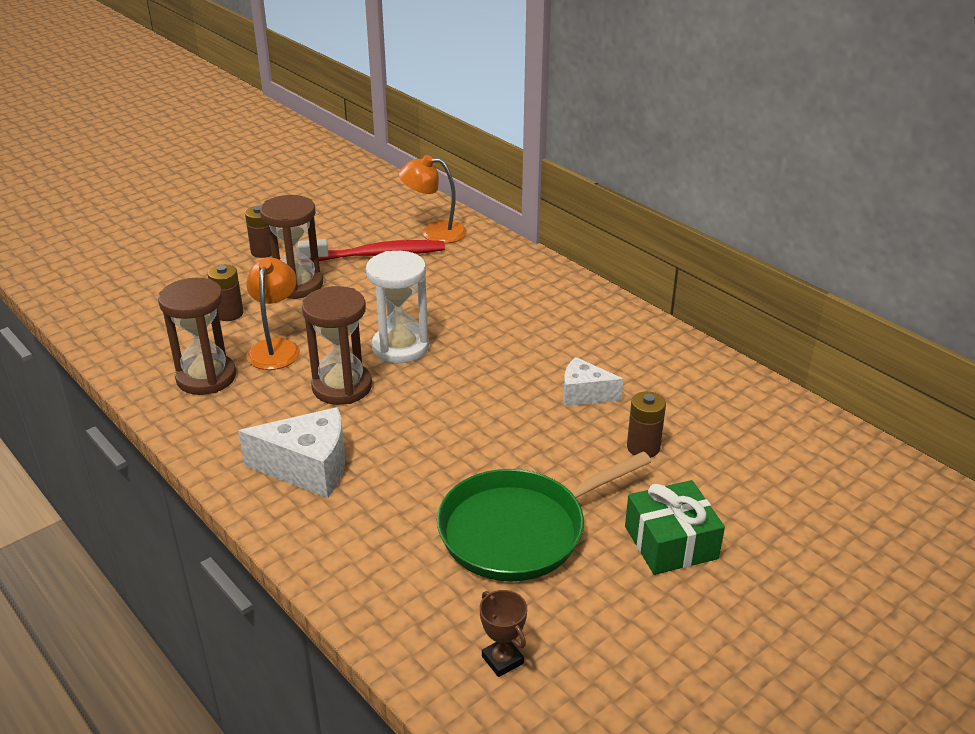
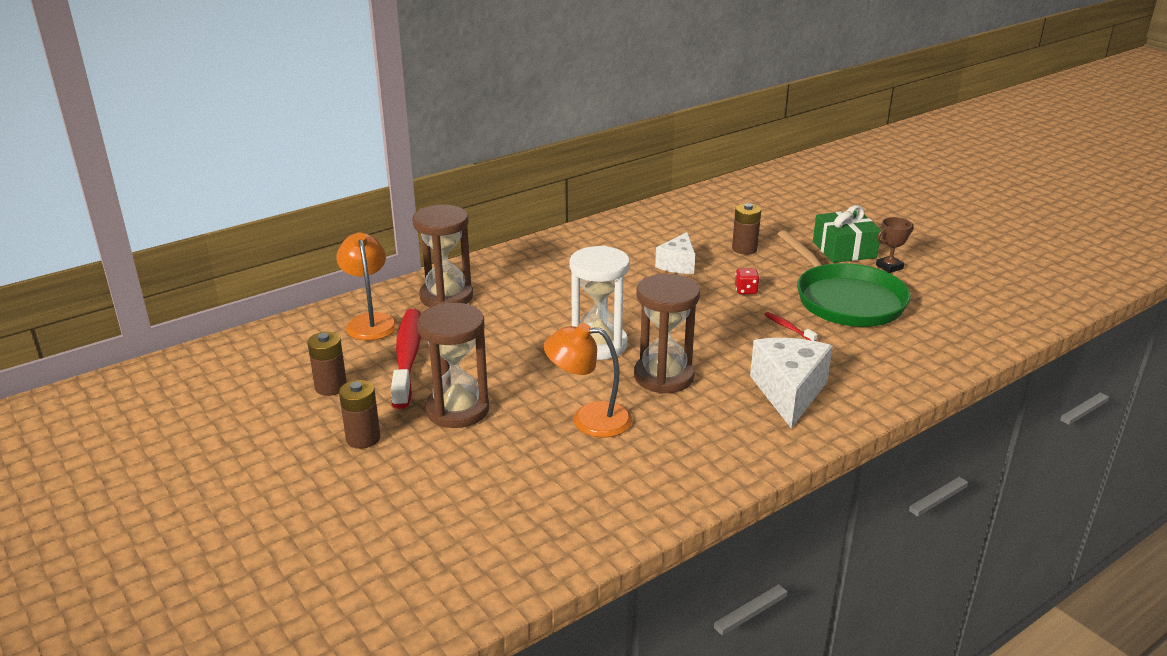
camera: 85 degrees left, 5 degrees down
brown hourglass [158,278,236,395] -> brown hourglass moved to [412,205,473,307]
brown battery [208,264,243,321] -> brown battery moved to [307,332,347,396]
orange lamp [398,155,467,243] -> orange lamp turned 150 degrees clockwise [336,233,398,341]
brown trophy [480,590,527,677] -> brown trophy moved to [876,217,914,273]
none -> red dice [735,268,760,294]
none -> red toothbrush [764,312,818,341]

